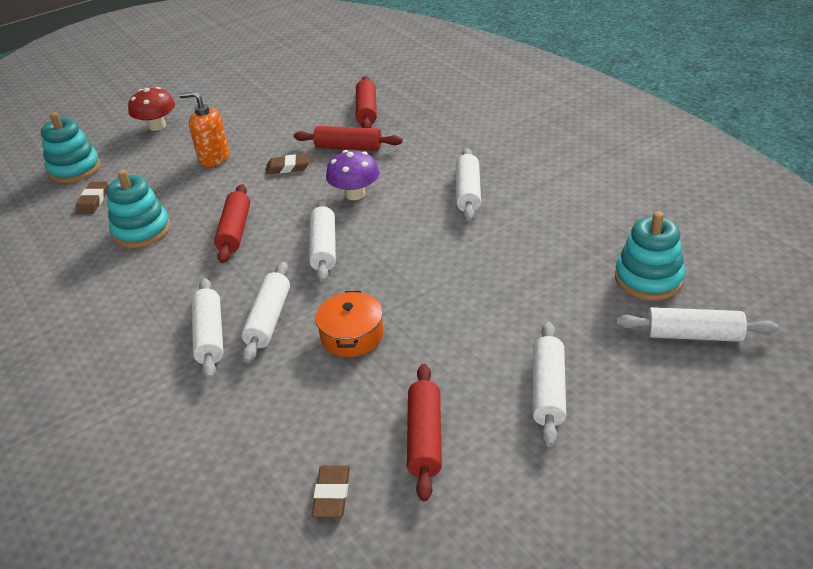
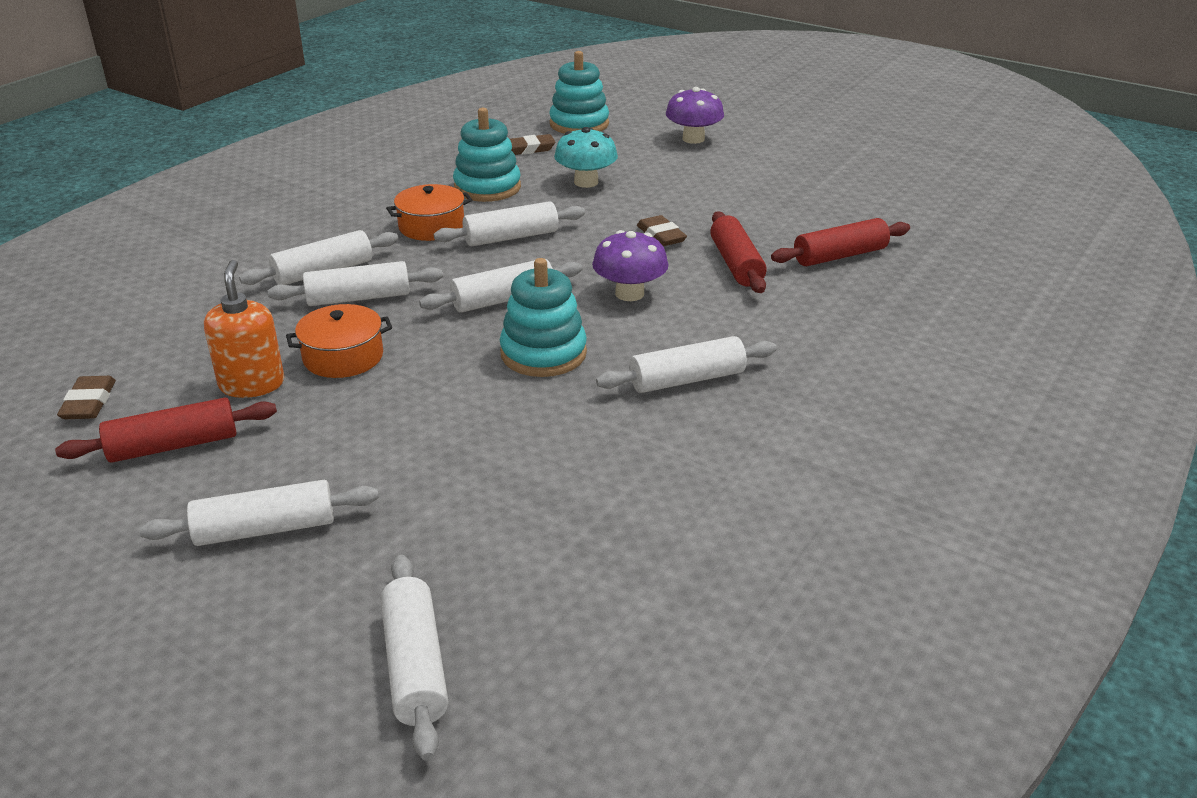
camera: 65 degrees right, 5 degrees down
red mushroom [128,87,175,131] -> purple mushroom [666,87,724,144]
orange soap dispenser [179,91,229,167] -> orange soap dispenser moved to [204,260,284,398]
red rolling pin [214,184,250,263] -> white rolling pin [434,201,585,246]
brown eraser [312,465,350,518] -> brown eraser turned 75 degrees counterclockwise [57,376,116,419]
turquoise stacking toy [615,211,685,300] -> turquoise stacking toy moved to [500,258,587,377]
none -> orange pot [386,184,472,241]
none -> turquoise mushroom [554,127,618,188]

